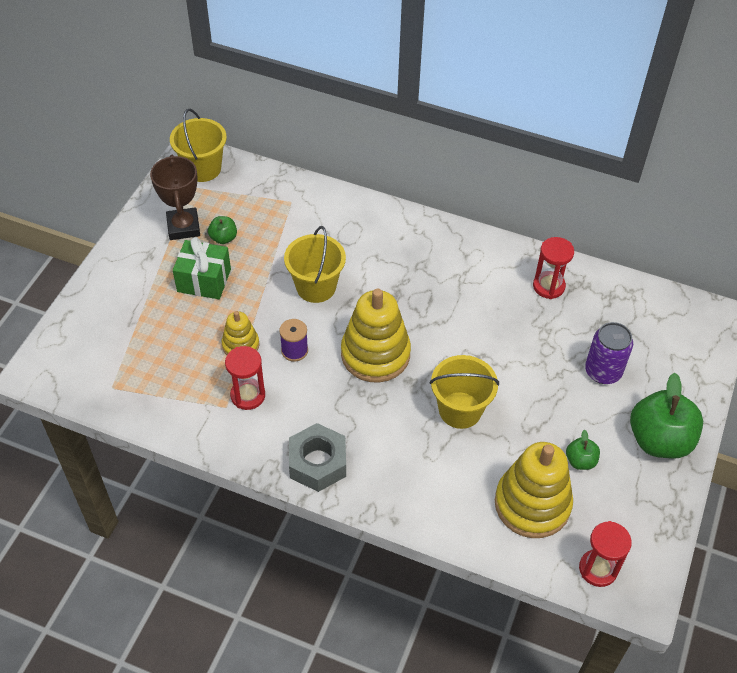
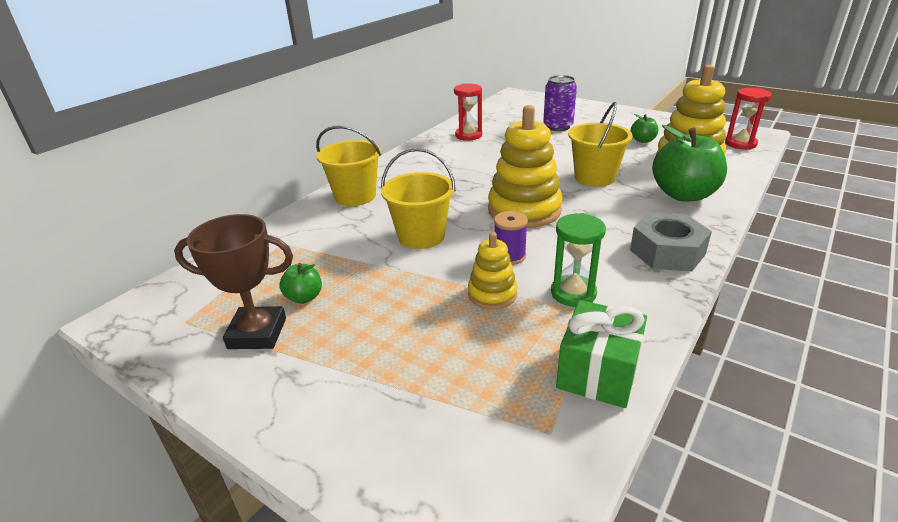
camera: 75 degrees left, 20 degrees down
yellow bucket [170,109,227,182] -> yellow bucket moved to [316,125,381,206]
green gift [173,237,231,299] -> green gift moved to [556,300,647,408]
red hourglass [225,346,265,410] -> green hourglass [551,213,606,307]
green apple [630,373,703,459] -> green apple moved to [652,125,727,202]

